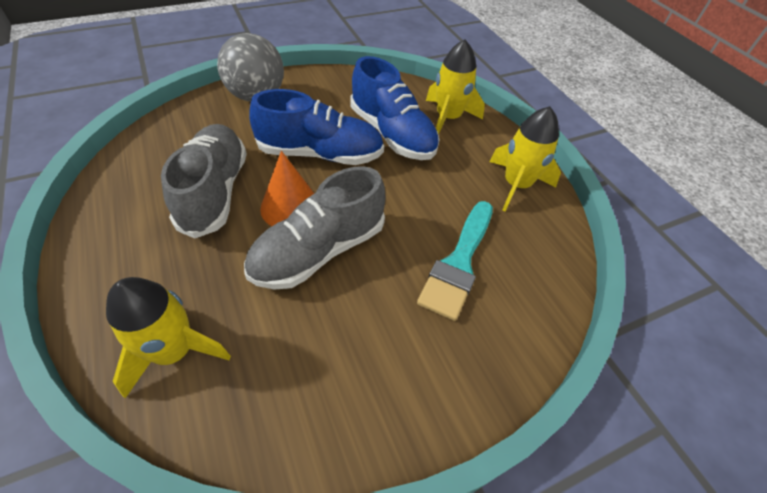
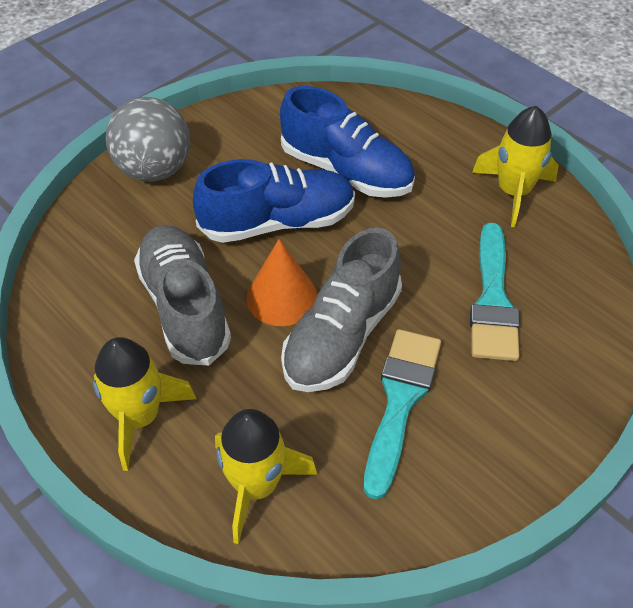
camera: 15 degrees left, 0 degrees up
yellow rocket [426,39,485,135] -> yellow rocket moved to [93,337,196,471]
none -> turquoise brush [364,329,441,500]

